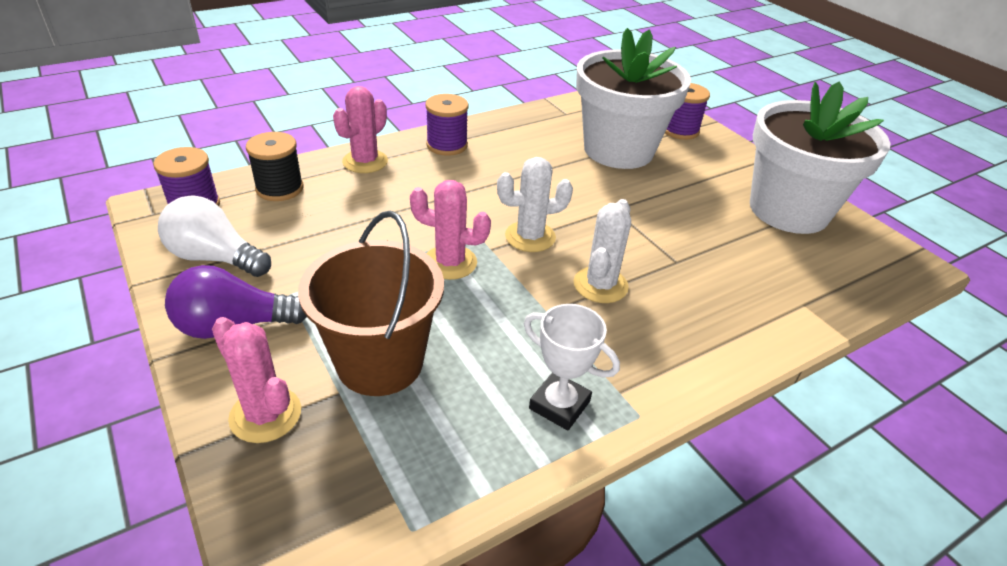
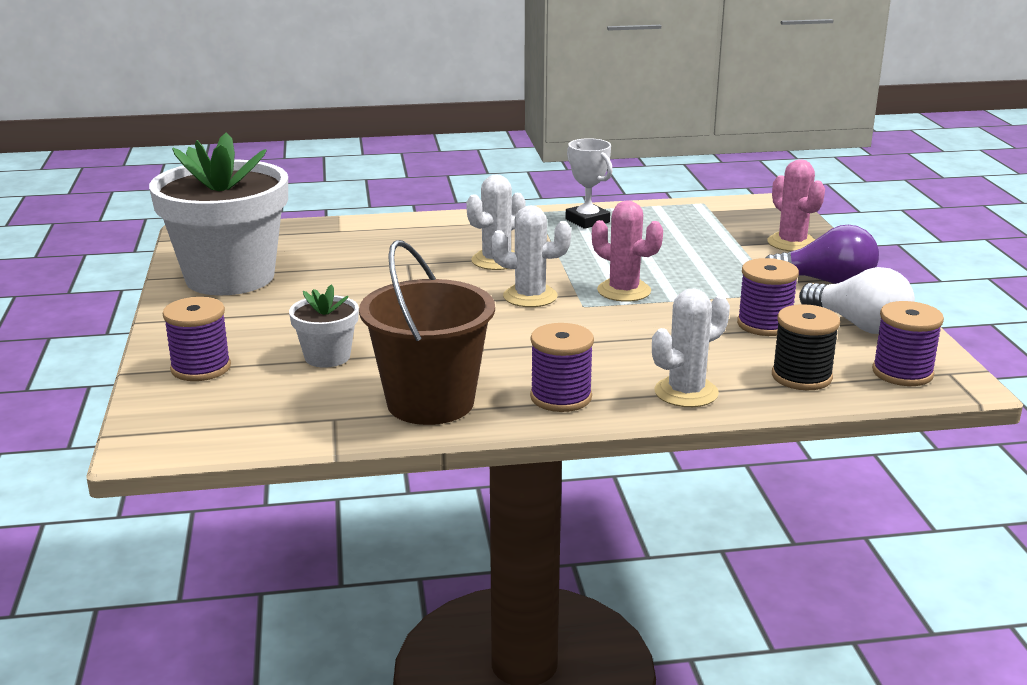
camera: 155 degrees left, 15 degrees down
brown bucket [298,211,444,396] -> brown bucket moved to [359,240,495,425]
pink cactus [333,86,388,173] -> white cactus [652,288,730,407]
white flower pot [576,28,691,169] -> white flower pot [289,284,359,368], size x0.45
none -> purple spool [737,258,799,336]

